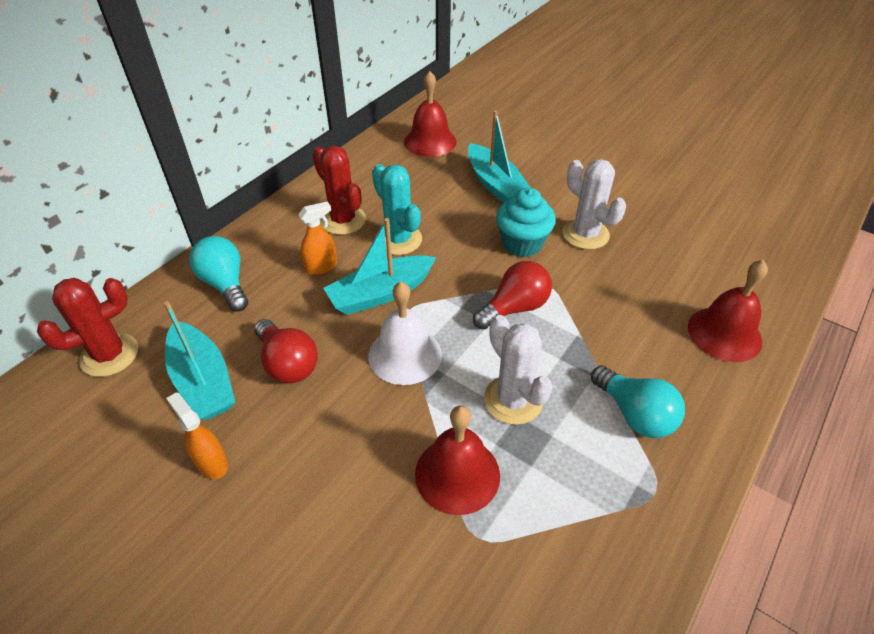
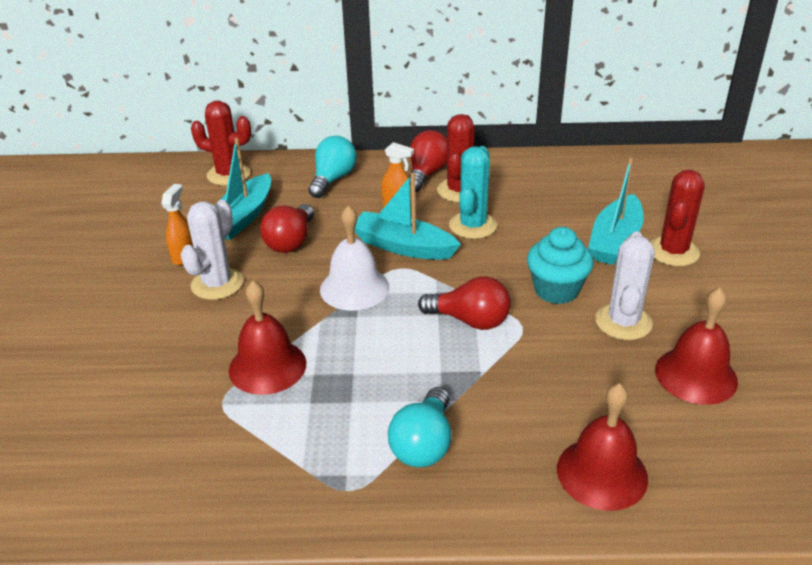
camera: 55 degrees right, 10 degrees down
red bell [404,71,457,157] -> red bell moved to [655,288,738,405]
white cactus [484,315,553,425] -> white cactus moved to [180,200,243,300]
none -> red light bulb [409,130,447,192]
none -> red cactus [650,170,704,266]

